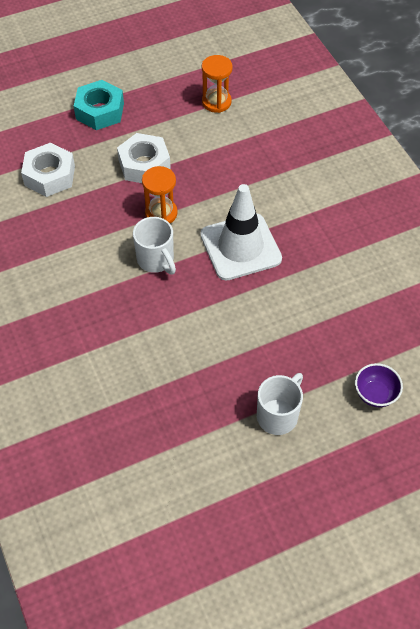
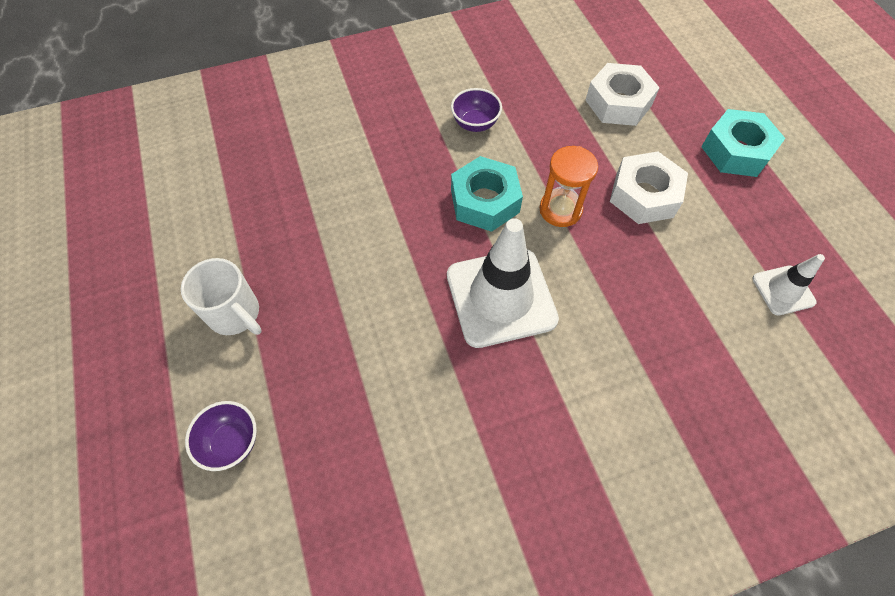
camera: 95 degrees right, 5 degrees up
white mug [133,217,176,274] -> turquoise nut [451,156,523,232]
orange hourglass [202,55,233,113] -> white traffic cone [753,254,825,316]
none -> purple bowl [451,88,502,132]

